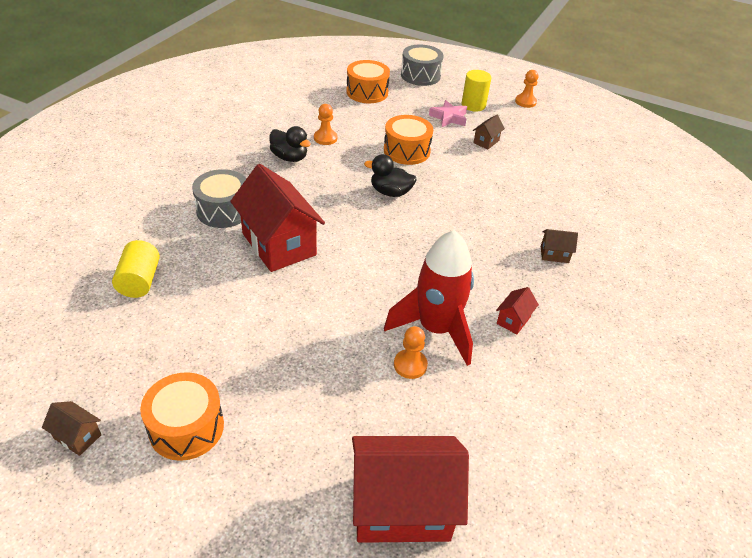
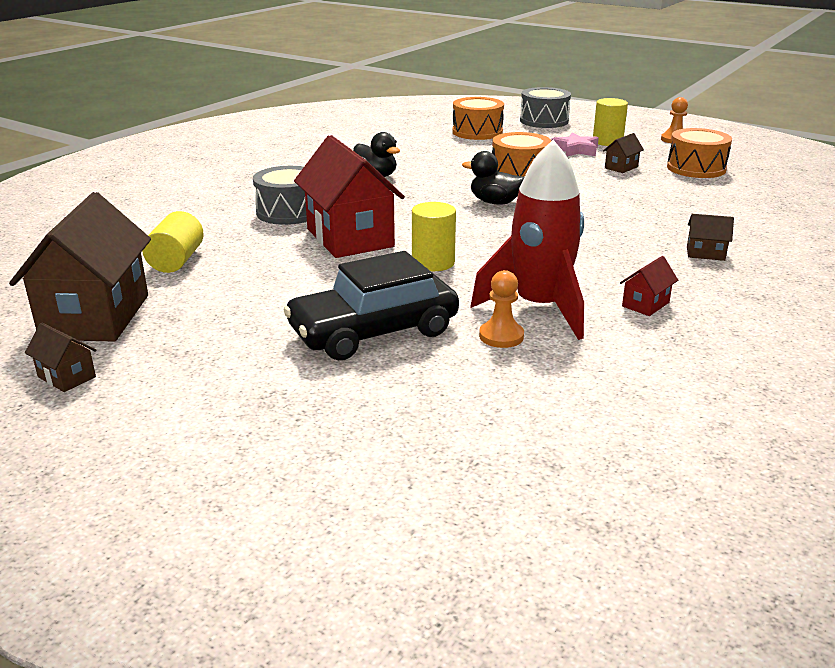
camera: 10 degrees right, 15 degrees down
orange drum [140,372,224,461] -> orange drum moved to [667,128,732,178]
orange pawn [314,104,337,145] -> none
red house [352,436,469,543] -> none
none -> brown house [9,192,151,342]
none -> black car [283,251,459,360]
none -> yellow cylinder [412,202,456,271]

